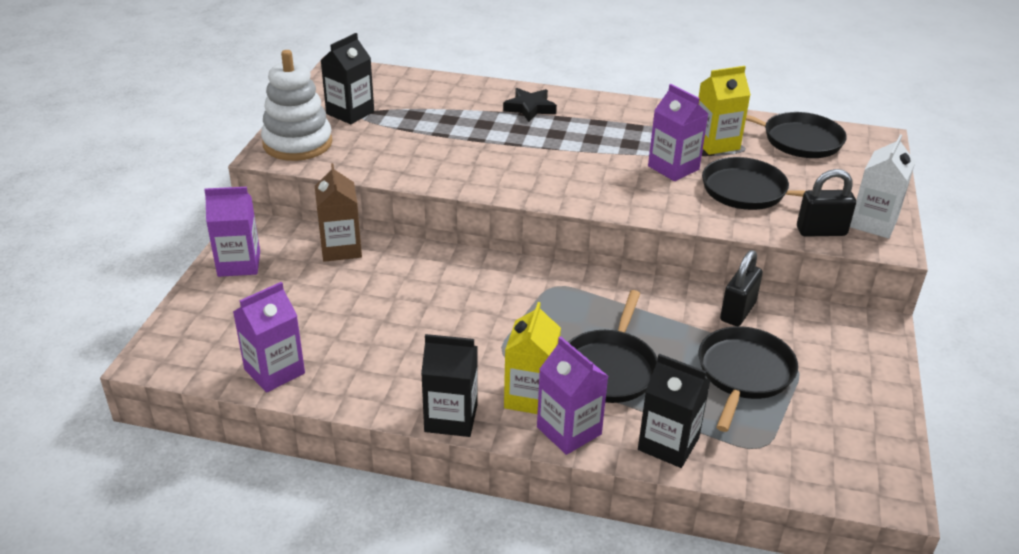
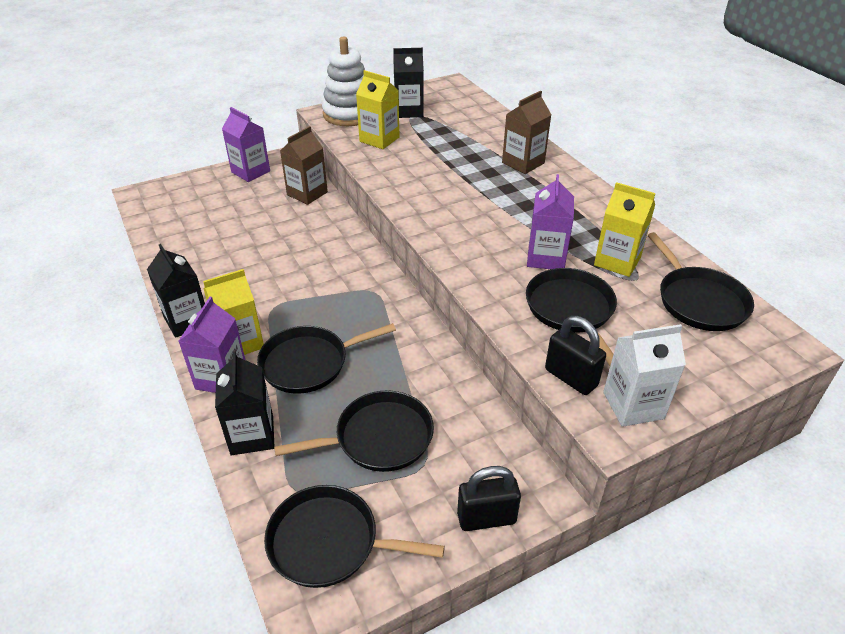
camera: 50 degrees right, 5 degrees up
purple carton [233,282,305,393] -> none
black star [503,88,557,122] -> brown carton [502,91,551,174]
black padlock [720,250,763,326] -> black padlock moved to [457,466,521,531]
none -> black pan [264,485,445,588]
none -> yellow carton [356,70,400,149]

